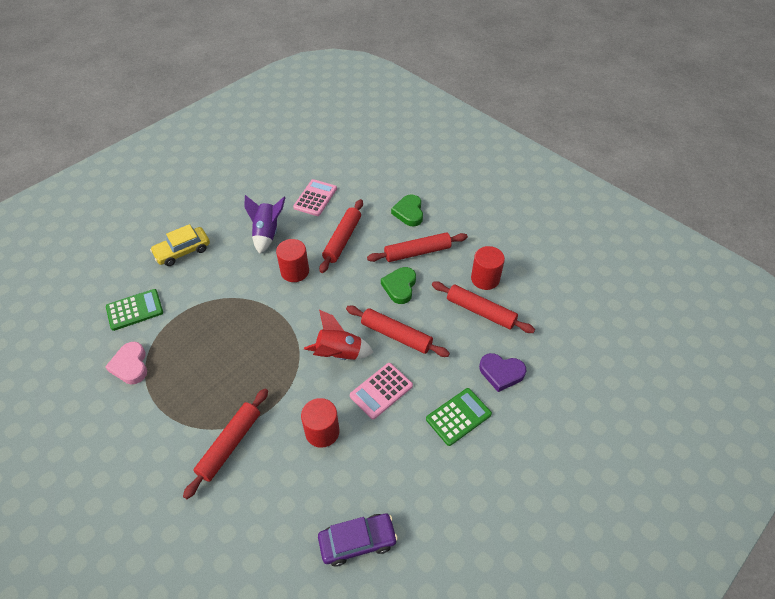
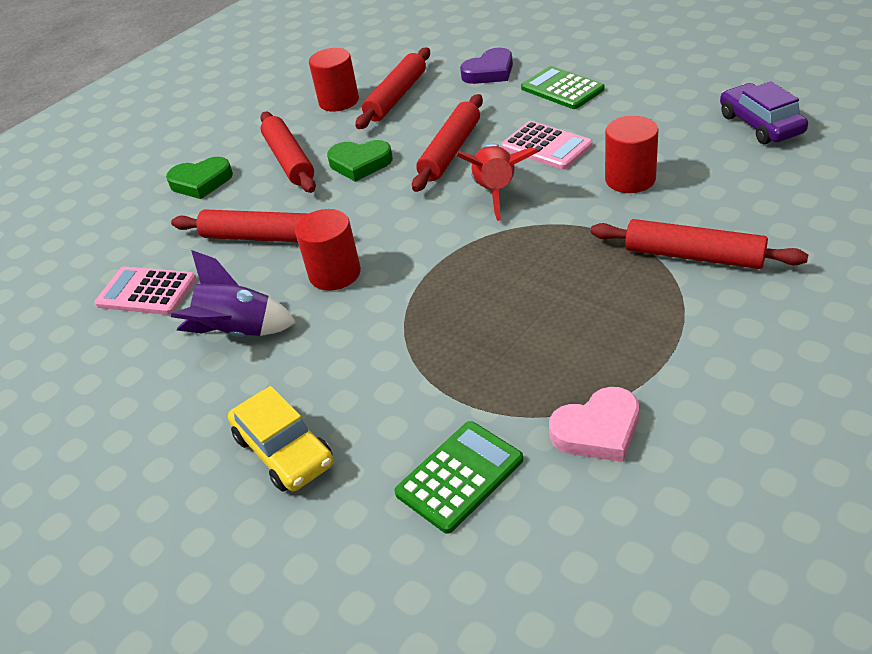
camera: 90 degrees left, 10 degrees down
green calculator [106,289,163,331] -> green calculator turned 75 degrees clockwise [394,421,523,534]
purple heart [479,353,526,392] -> purple heart turned 45 degrees clockwise [460,48,513,84]

